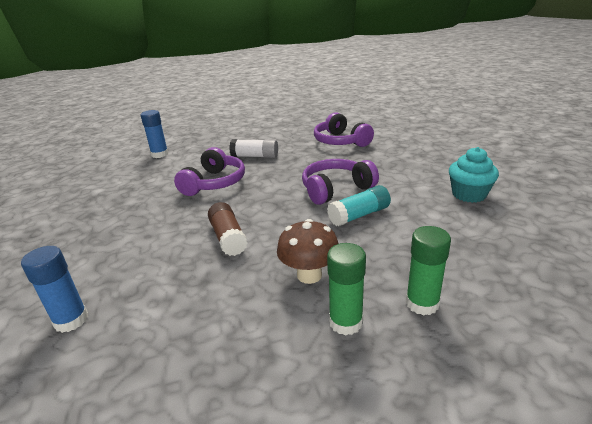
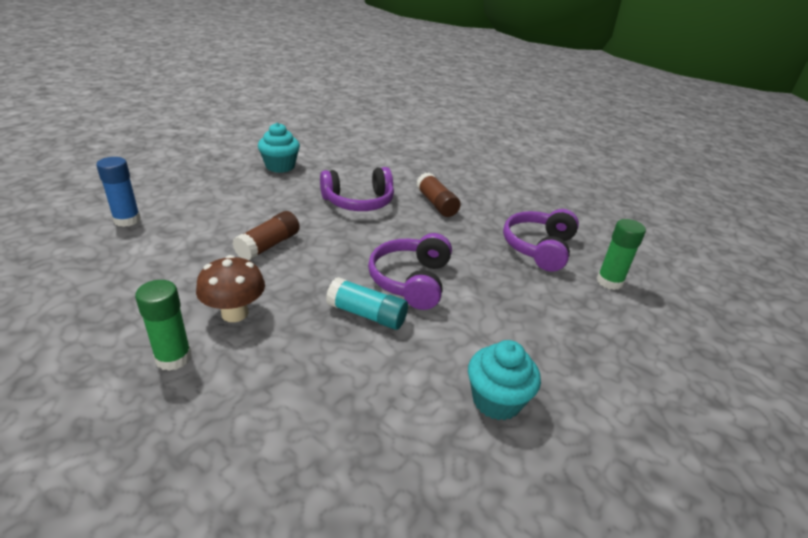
camera: 50 degrees right, 5 degrees up
blue glue stick [140,110,169,158] -> none
white glue stick [229,139,278,158] -> brown glue stick [416,173,461,217]
purple headphones [302,159,379,205] -> purple headphones turned 105 degrees counterclockwise [368,233,452,310]
green glue stick [406,226,451,316] -> green glue stick moved to [596,219,646,290]
none -> turquoise cupcake [258,123,300,173]

